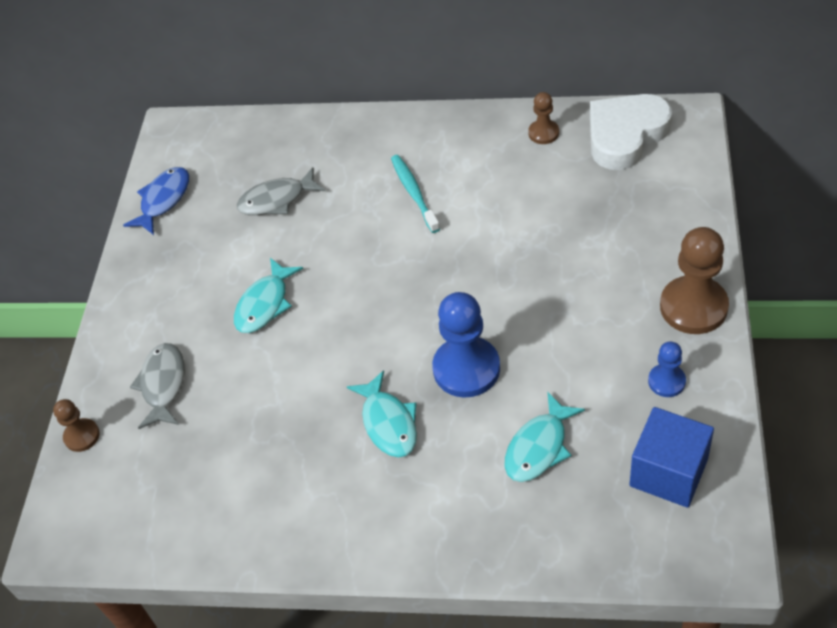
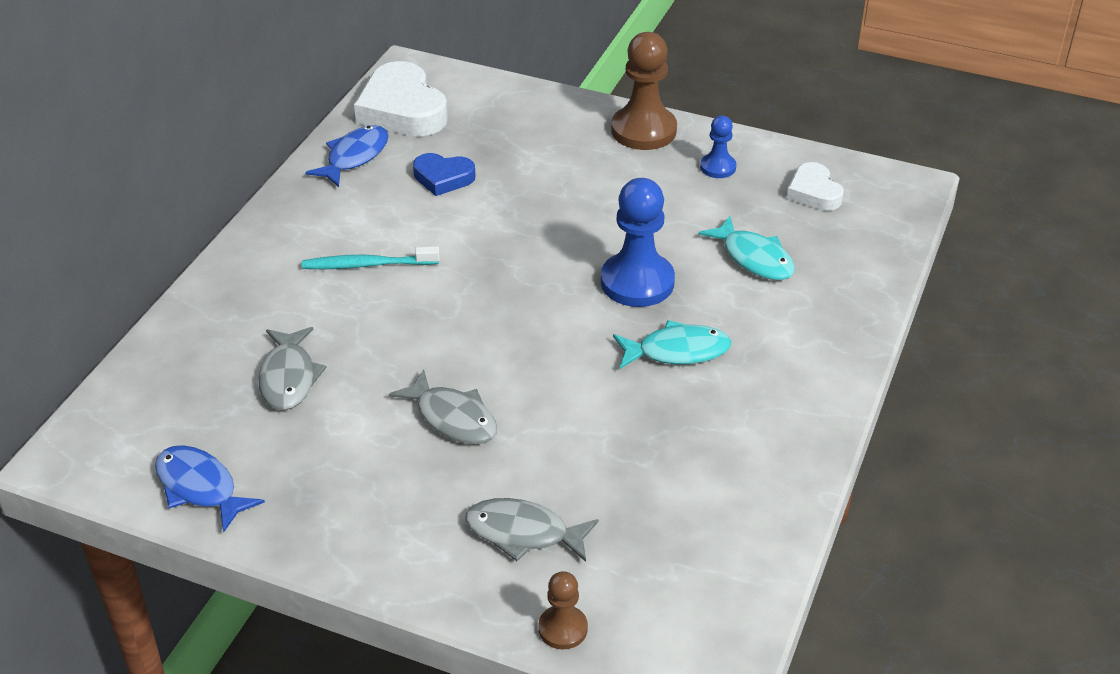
camera: 80 degrees left, 10 degrees down
turquoise fish [234,258,303,333] -> grey fish [389,369,497,444]
brown pawn [528,92,559,144] -> blue fish [305,125,389,187]
blue cube [629,407,714,508] -> white heart [787,162,844,211]
none -> blue heart [413,153,475,196]

